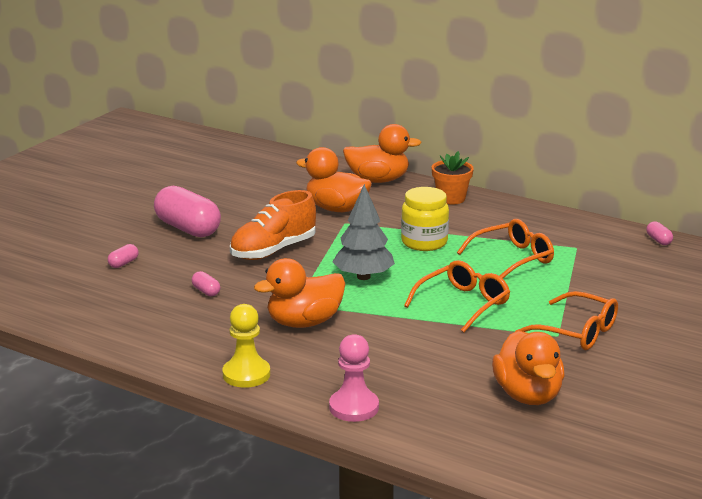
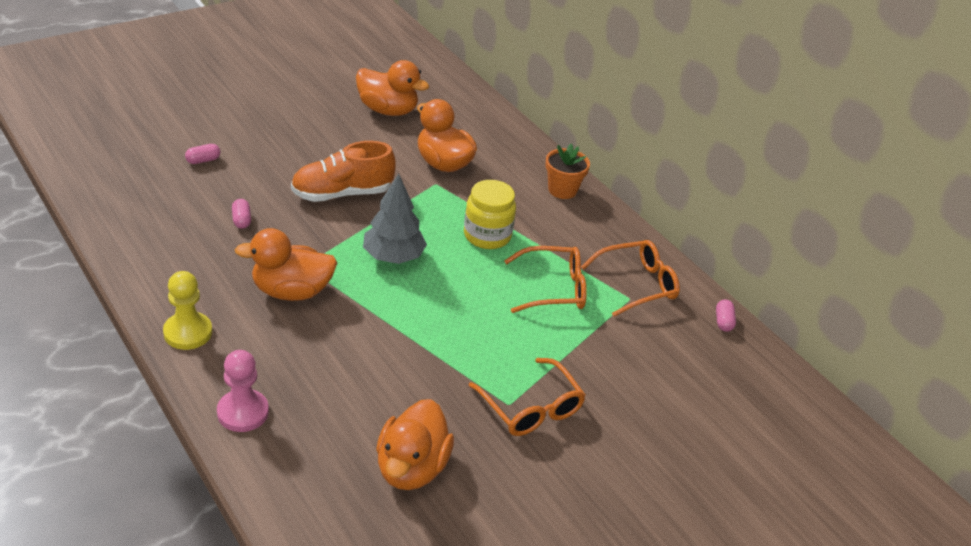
camera: 20 degrees right, 15 degrees up
pink capsule [154,186,221,237] -> none
orange duck [343,124,422,183] -> orange duck moved to [356,60,429,116]
orange glasses [404,260,510,333] -> orange glasses moved to [581,240,680,317]

